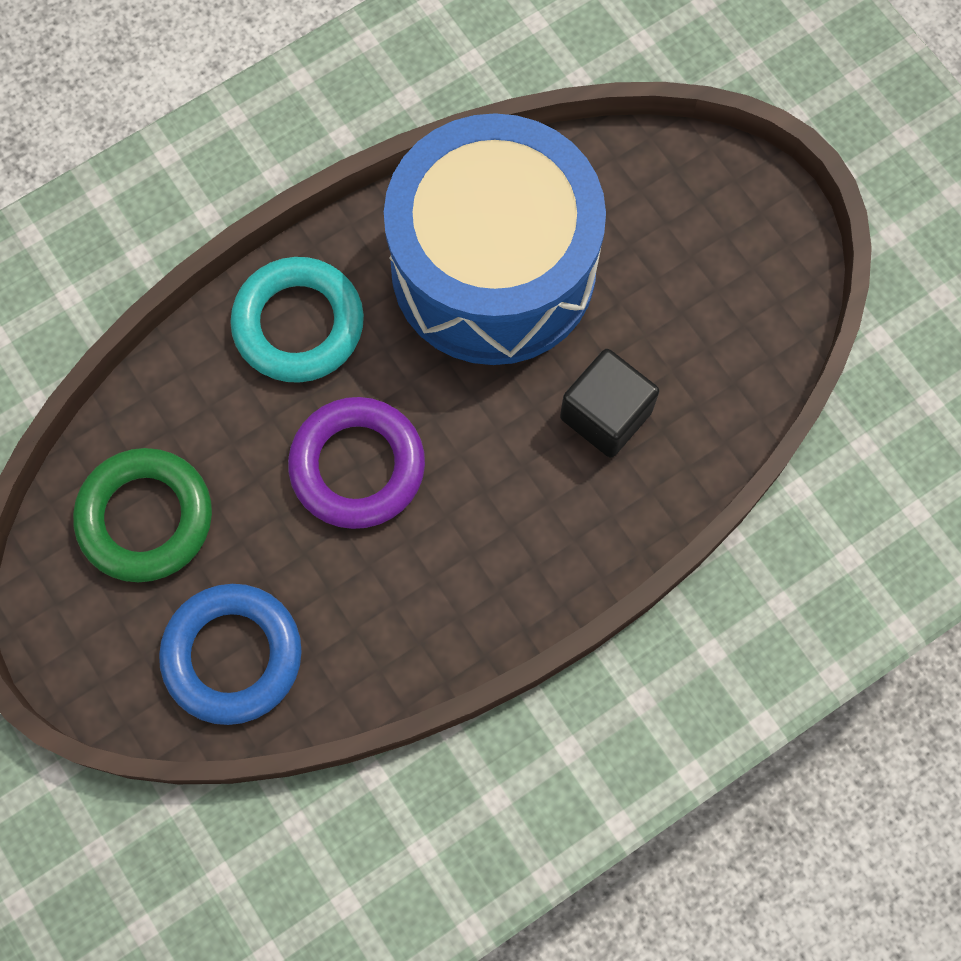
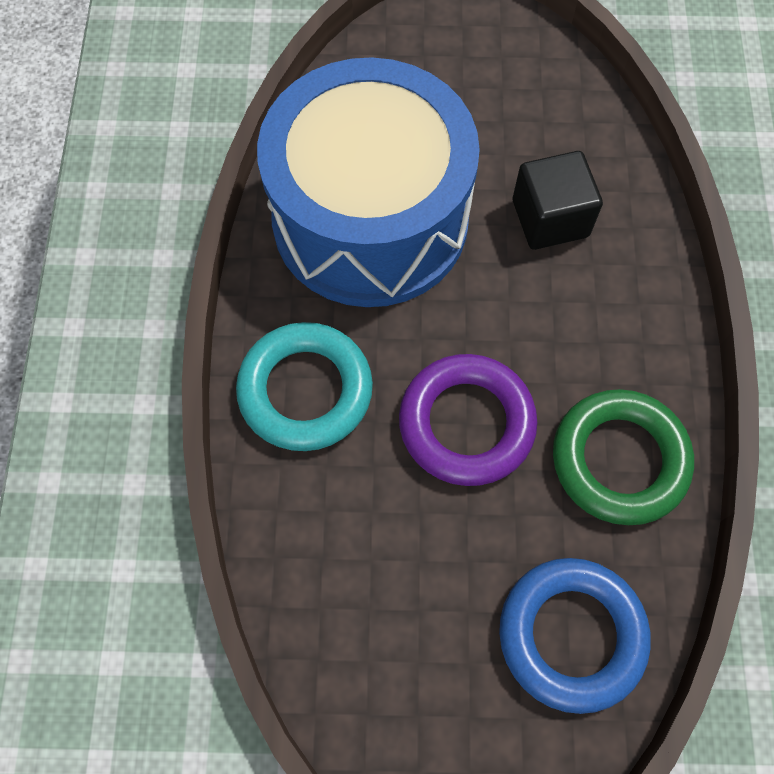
camera: 55 degrees left, 5 degrees down
green ring [73,448,212,582] -> green ring moved to [553,389,694,525]

